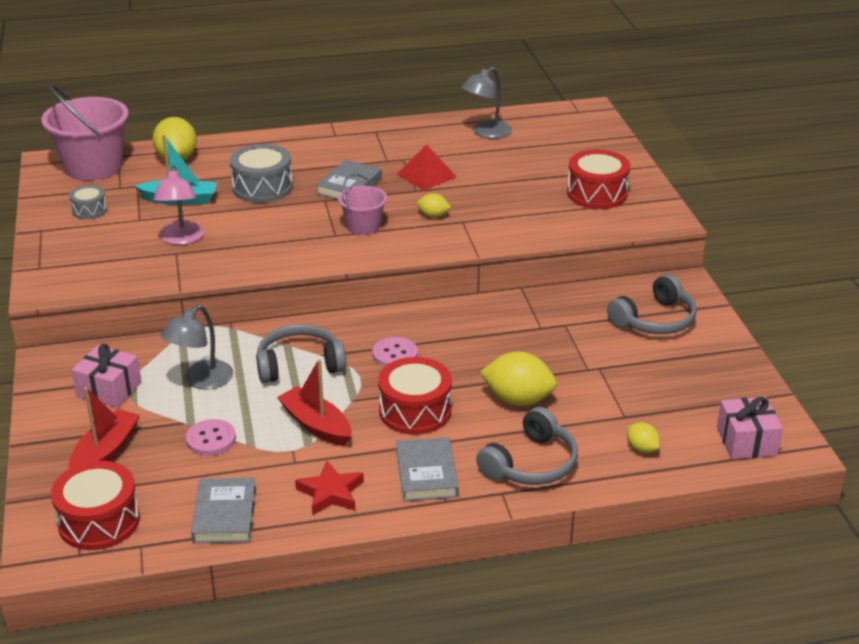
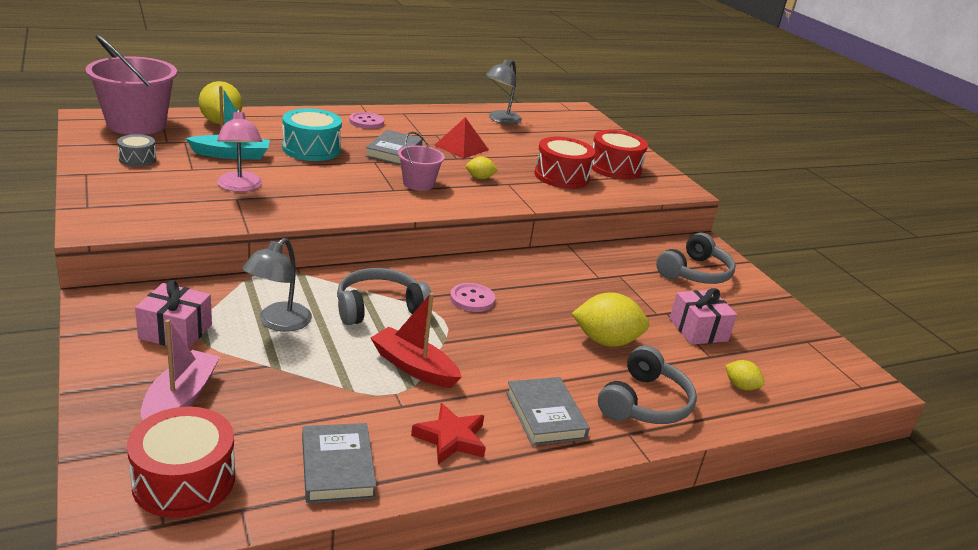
camera: 15 degrees left, 5 degrees down
red boat [69,387,140,469] -> pink boat [141,319,220,420]
pink button [186,419,236,456] -> pink button moved to [349,112,384,129]
grey drum [230,144,293,203] -> turquoise drum [282,108,342,161]
red drum [378,357,452,435] -> red drum moved to [534,137,595,189]
pink gift [717,397,783,459] -> pink gift moved to [669,288,737,345]

